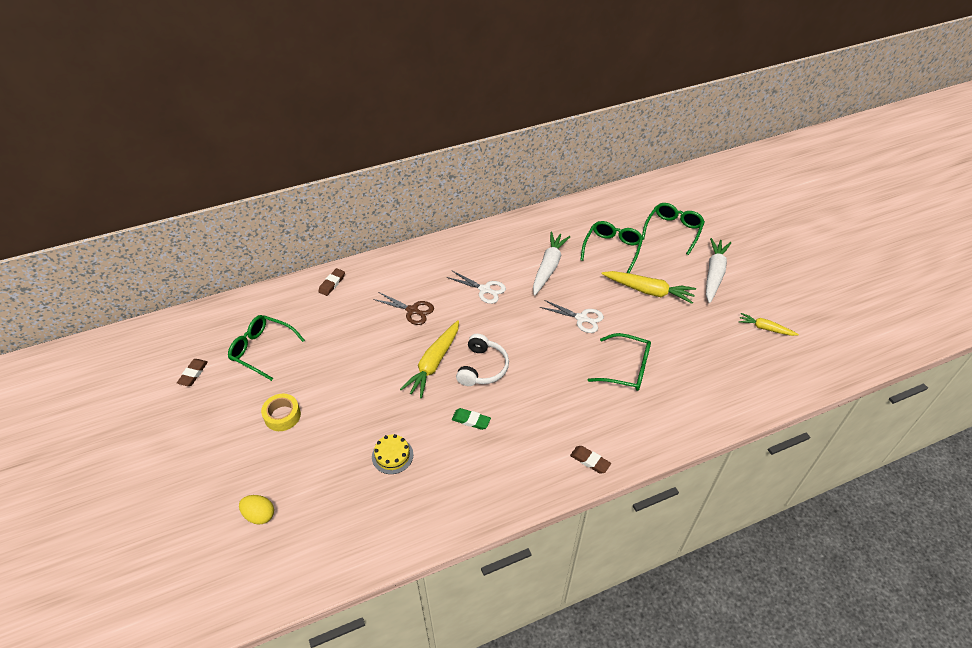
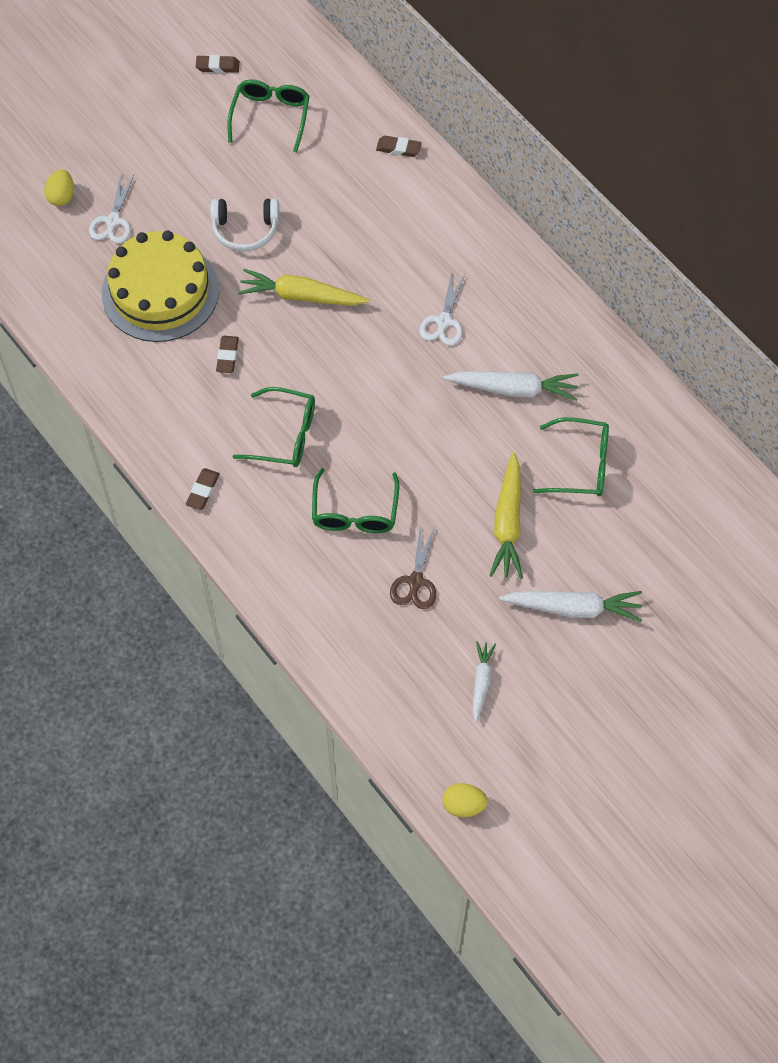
camera: 75 degrees right, 15 degrees up
yellow tape [261,394,301,431] -> none
yellow cake [372,434,413,474] -> yellow cake [102,230,219,342], size x2.43
brown scissors [373,292,434,325] -> brown scissors moved to [390,524,436,609]
green eraser [452,408,491,430] -> brown eraser [216,336,239,373]
white headphones [456,334,509,386] -> white headphones moved to [211,199,279,252]
white scissors [540,300,604,333] -> white scissors moved to [89,175,134,244]
green glasses [642,203,705,255] -> green glasses moved to [233,387,315,467]
yellow carrot [739,313,799,336] -> white carrot [473,641,496,722]
none -> yellow egg [442,783,488,817]

